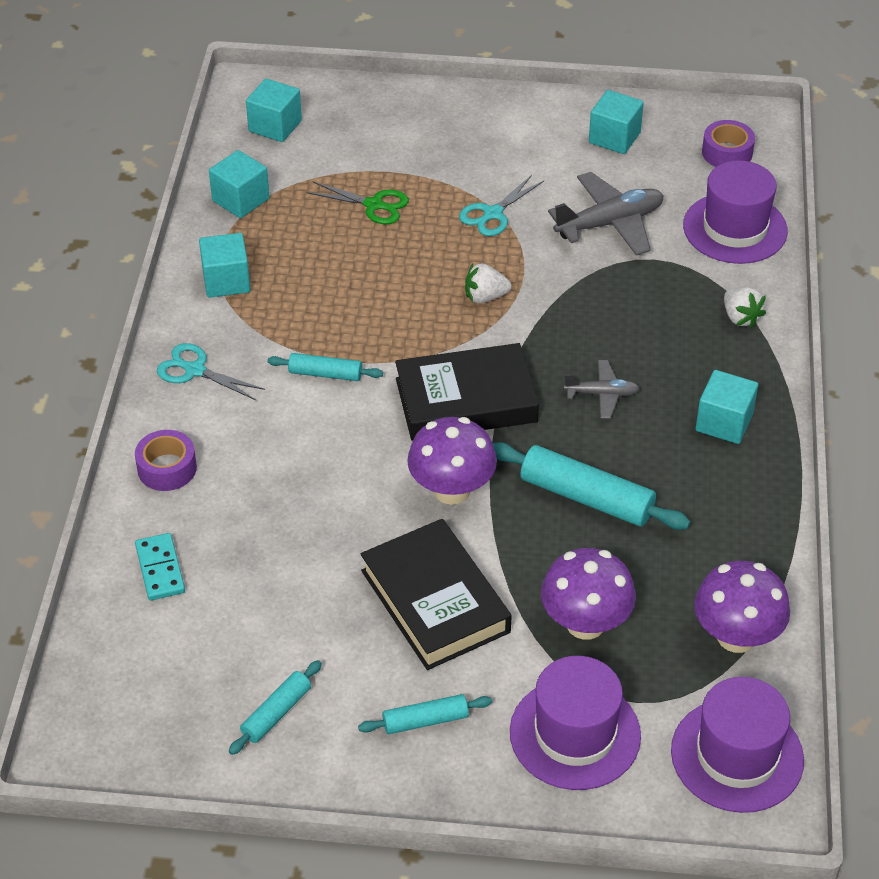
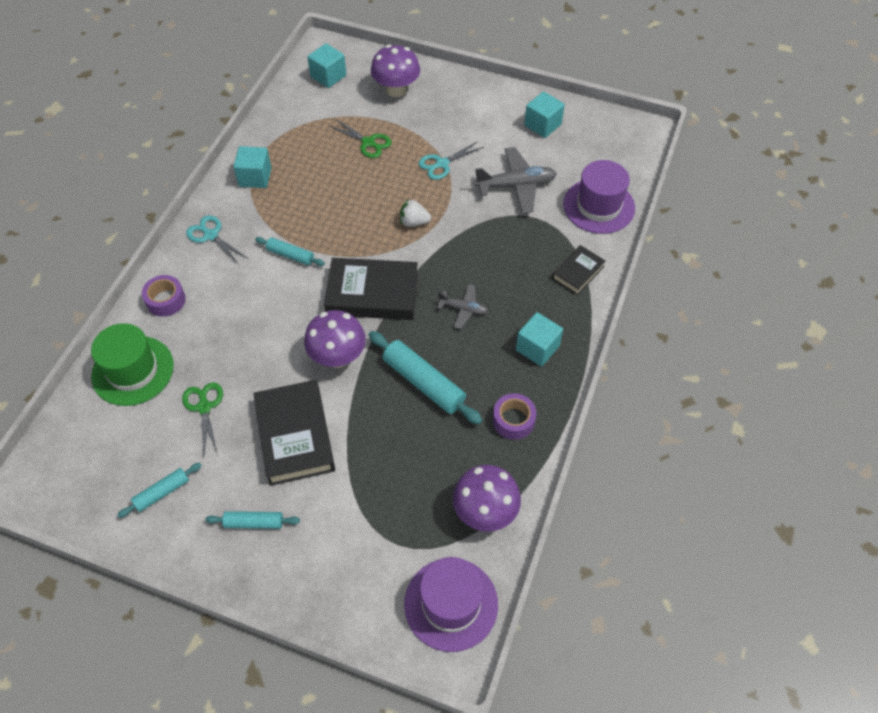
camera: 15 degrees right, 10 degrees up
turquoise domino [135,533,185,600] -> green hat [91,323,174,406]
turquoise cube [209,150,270,218] -> none
purple hat [510,656,641,790] -> none
purple mushroom [541,548,636,640] -> purple mushroom moved to [371,45,420,97]
purple tape [702,120,755,167] -> purple tape moved to [493,393,537,440]
white strawberry [724,287,766,328] -> black book [552,245,606,295]
none -> green scissors [182,382,223,457]

